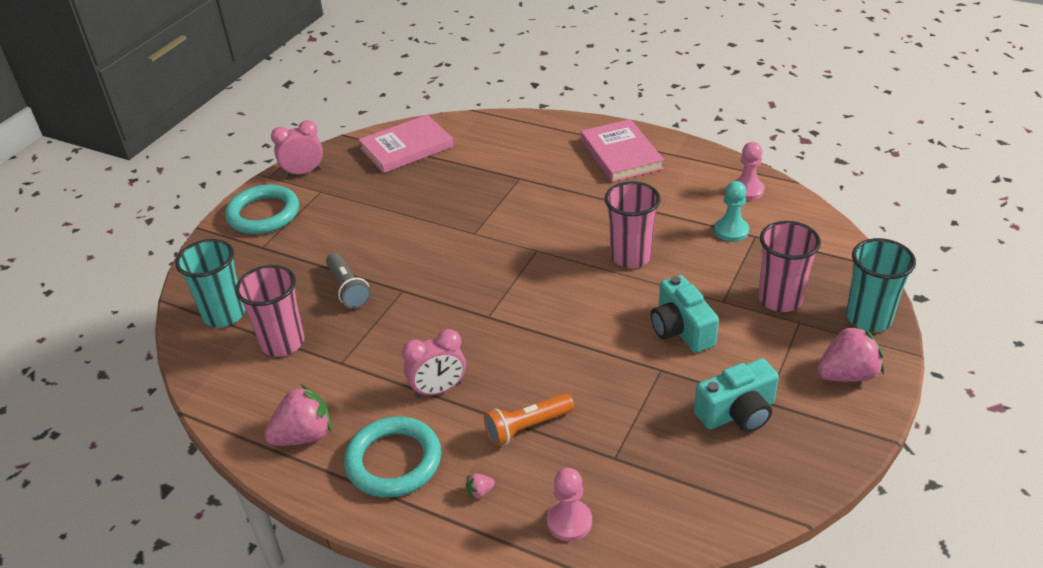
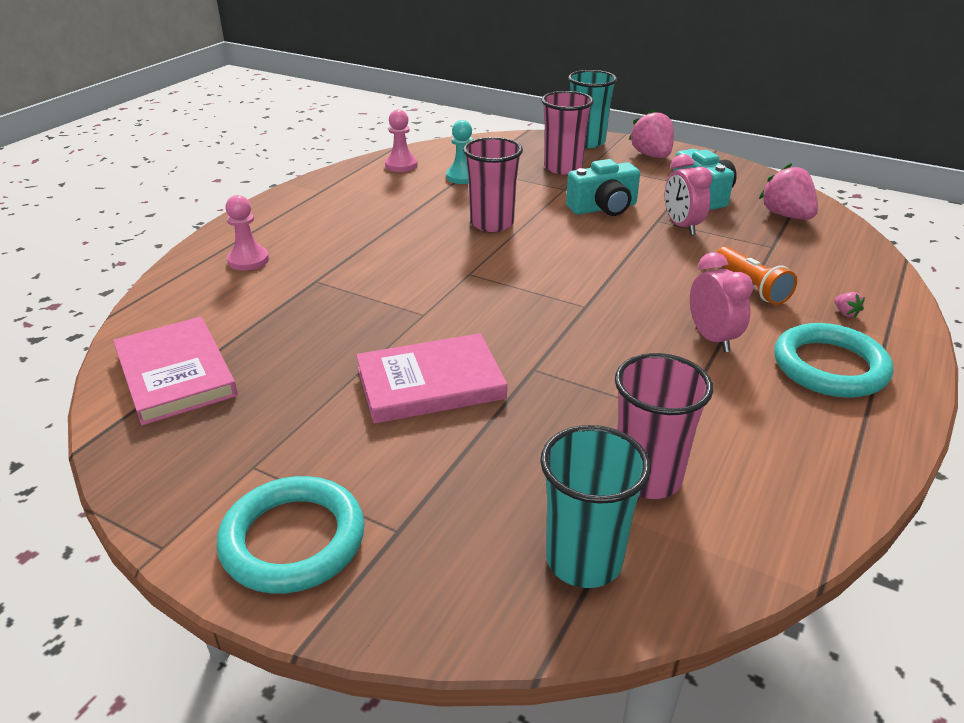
camera: 90 degrees left, 5 degrees down
pink strawberry [264,384,332,446] -> pink strawberry moved to [759,163,818,220]
pink clock [271,120,323,177] -> pink clock moved to [665,154,712,235]
grey flashlight [326,253,371,309] -> none
pink pawn [547,468,592,542] -> pink pawn moved to [225,195,269,271]
pink book [581,119,664,182] -> pink book moved to [356,333,507,424]

